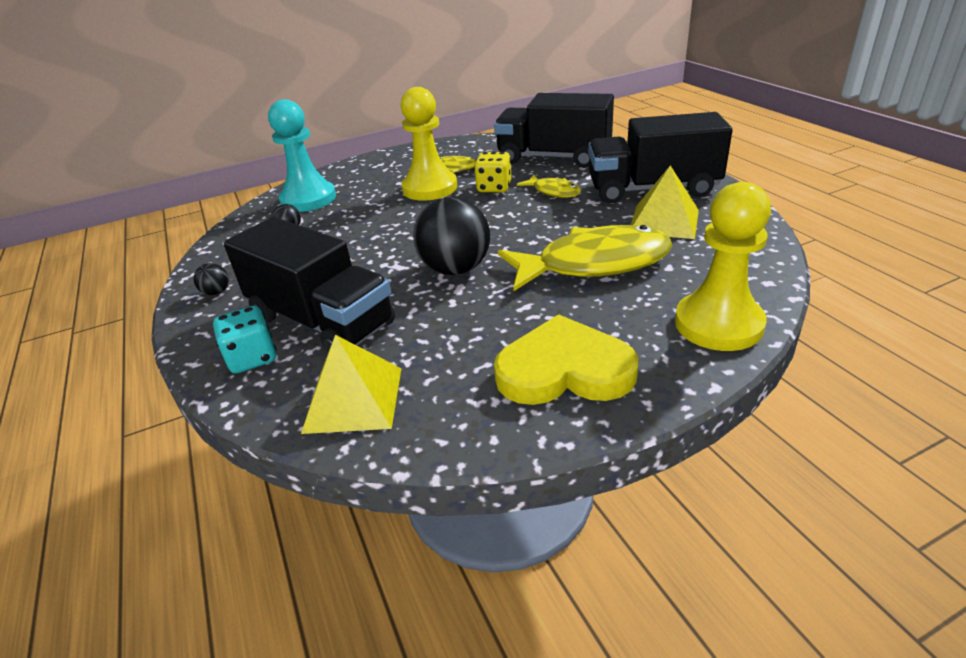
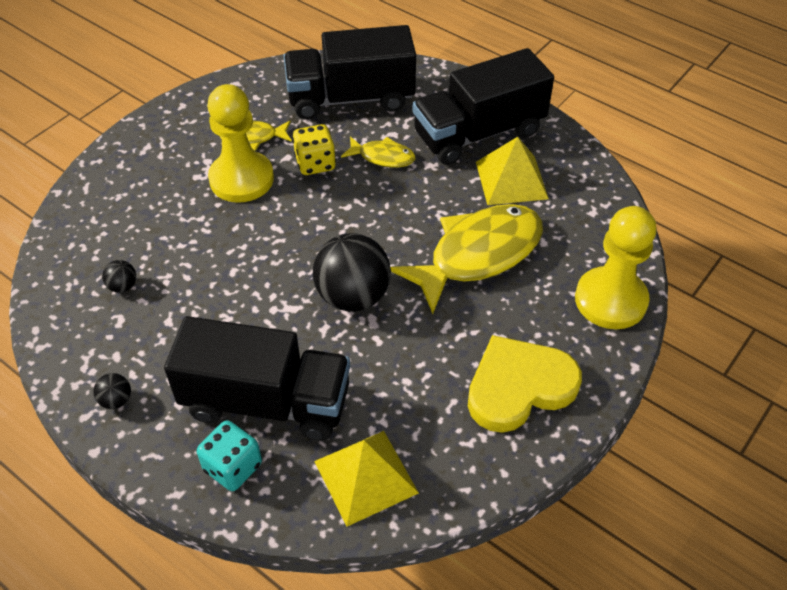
camera: 30 degrees left, 15 degrees up
turquoise pawn [268,99,336,212] -> none

